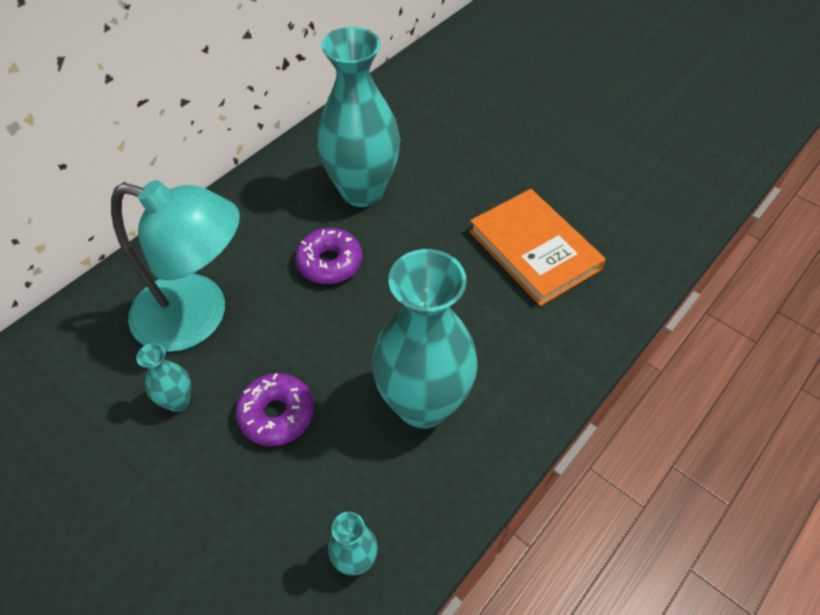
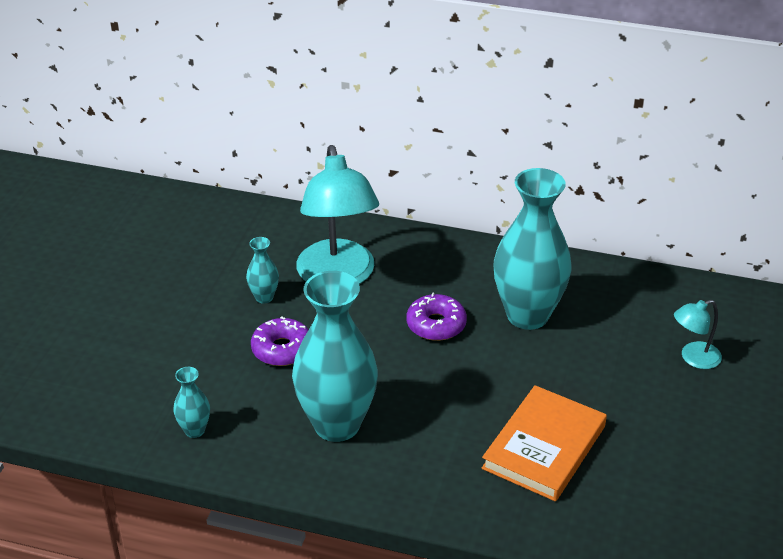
camera: 65 degrees right, 15 degrees down
none -> turquoise lamp [674,300,722,369]

